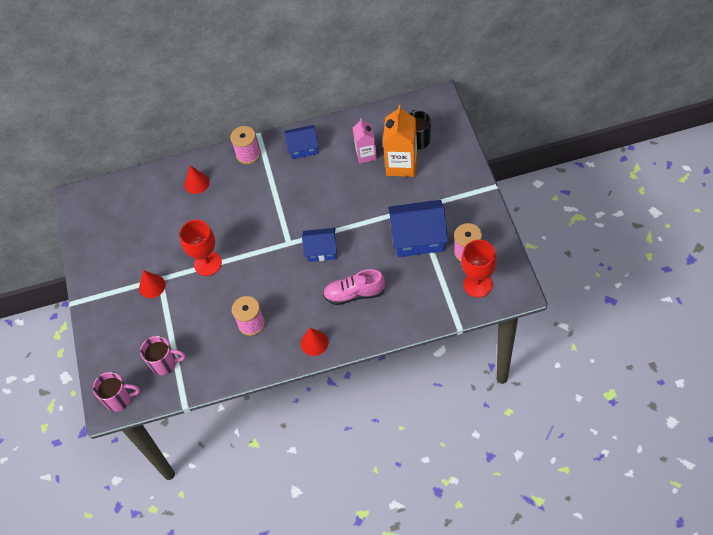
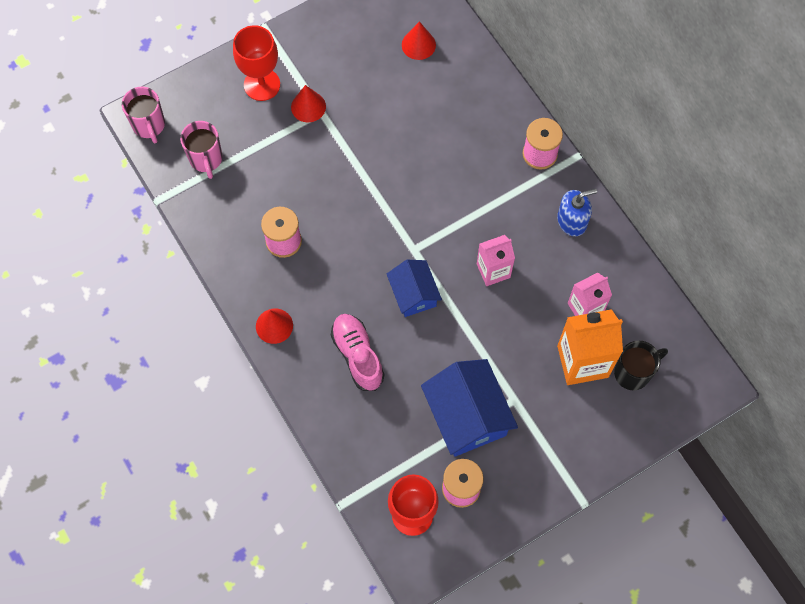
camera: 65 degrees right, 10 degrees up
red goblet [179,220,222,276] -> red goblet moved to [233,25,280,101]
red cone [185,166,210,194] -> red cone moved to [402,21,436,60]
blue house [284,125,319,159] -> blue soap dispenser [557,189,597,236]
none -> pink carton [477,235,515,286]

